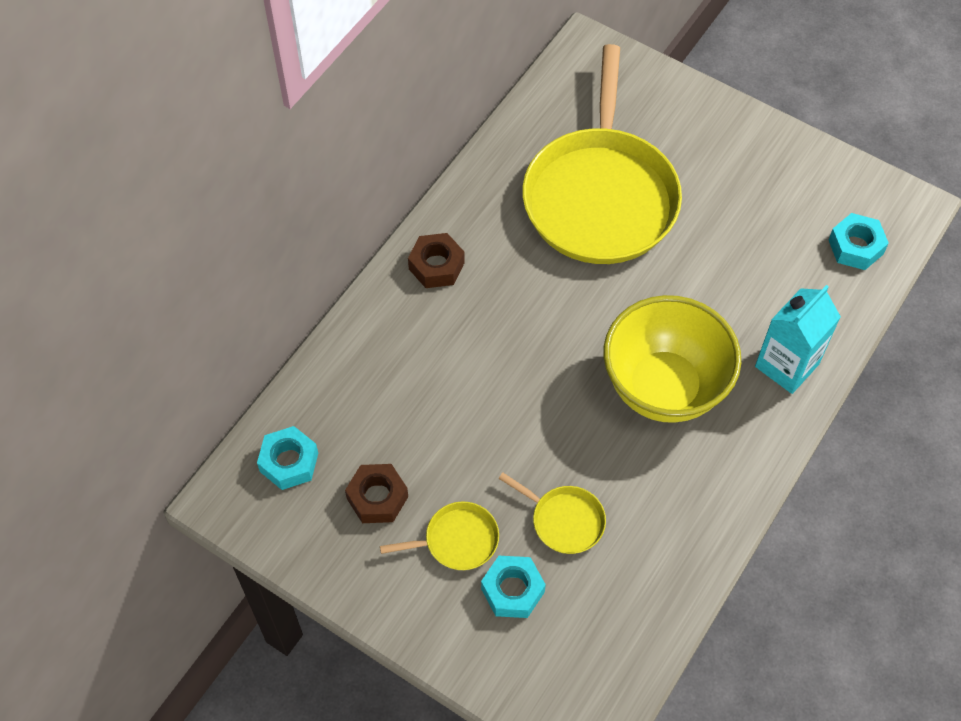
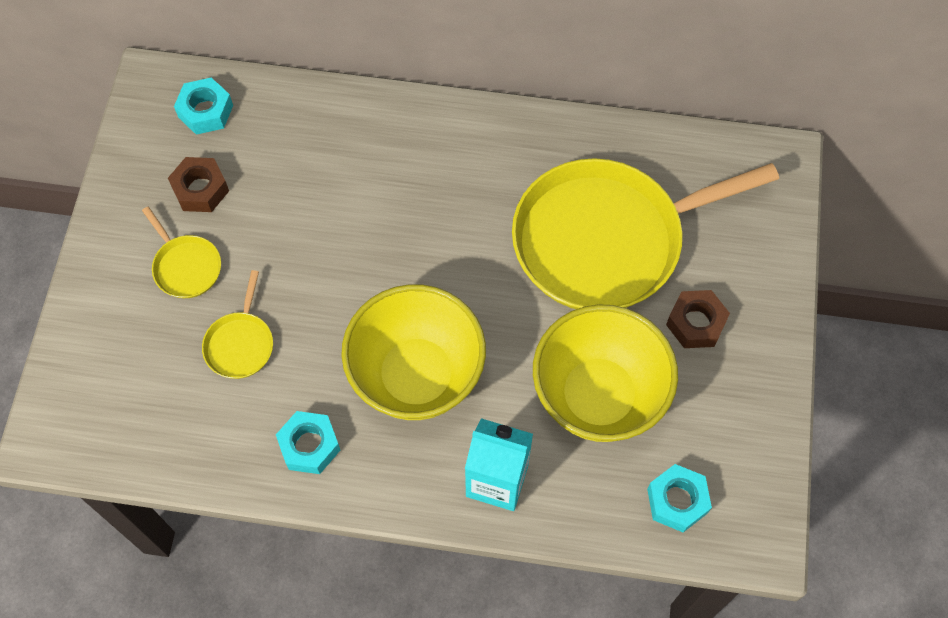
camera: 65 degrees right, 5 degrees up
brown nut [408,233,465,288] -> brown nut moved to [666,290,730,348]
turquoise nut [481,556,546,618] -> turquoise nut moved to [276,411,340,474]
none -> yellow bowl [533,304,678,442]

